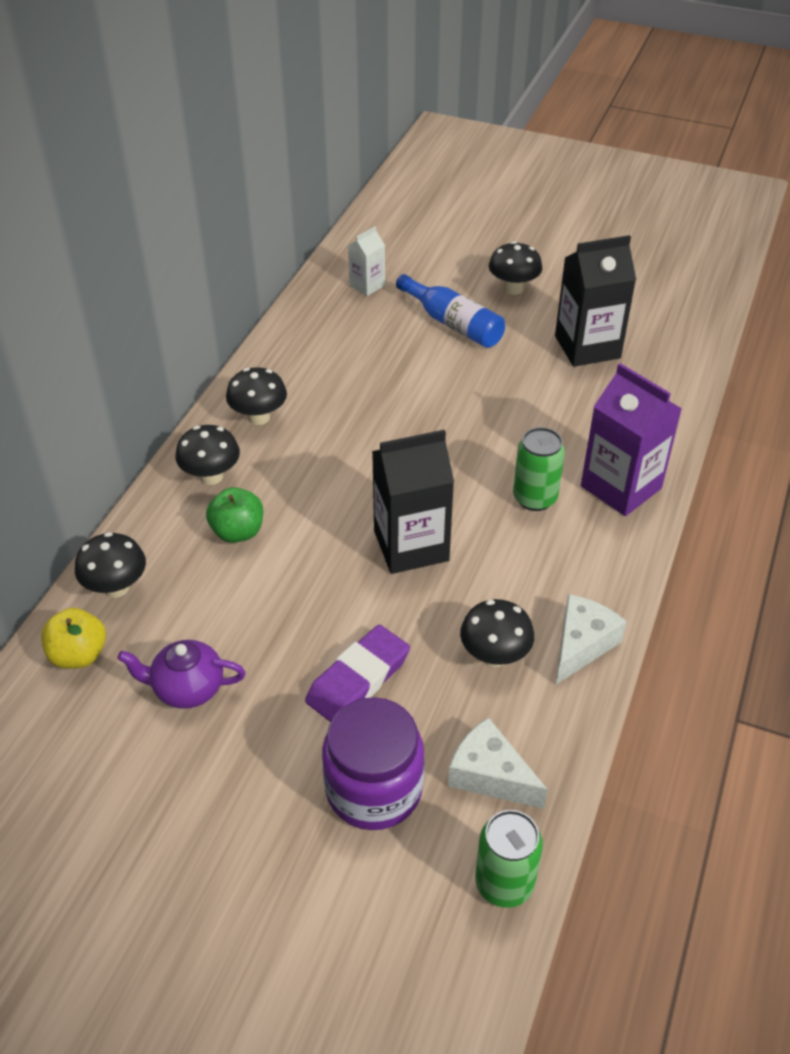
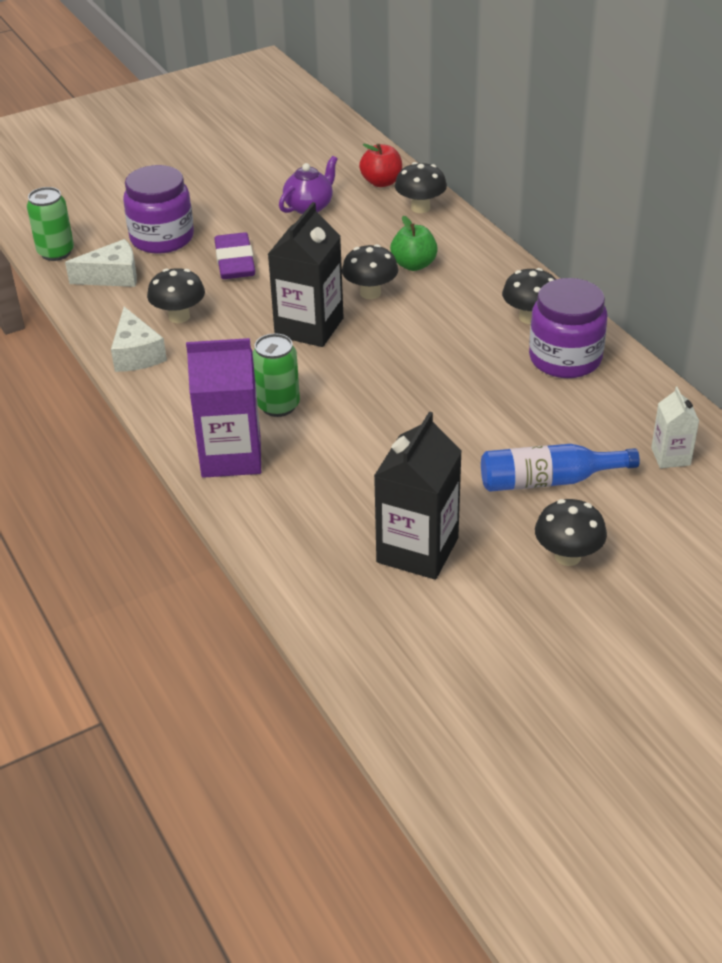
camera: 130 degrees right, 5 degrees down
yellow apple [41,608,106,669] -> red apple [359,144,402,187]
black mushroom [176,425,240,485] -> black mushroom moved to [342,244,399,299]
none -> purple jar [529,278,607,378]

